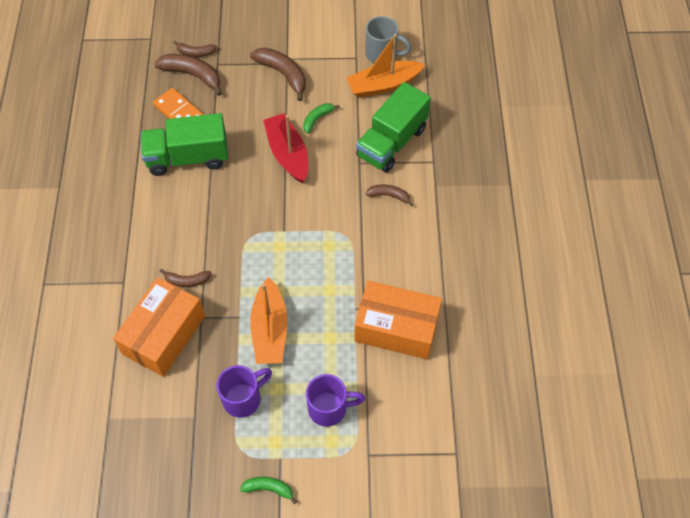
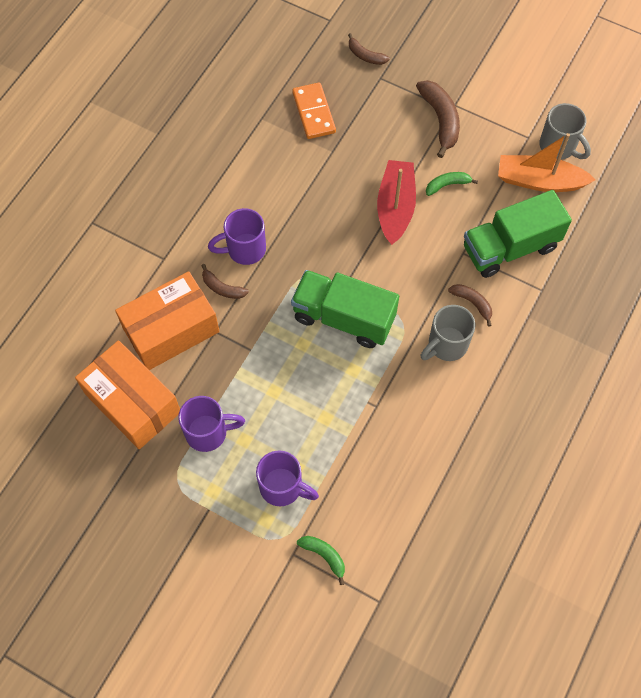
camera: 30 degrees right, 5 degrees up
green truck [141,113,228,176] -> green truck moved to [291,270,399,348]
brown banana [154,54,222,96] -> none
green banana [240,477,297,504] -> green banana moved to [297,536,345,585]
orange boat [250,277,288,364] -> none
orange box [354,281,442,359] -> orange box moved to [75,340,180,449]
none -> purple mug [208,208,266,265]
none -> grey mug [420,305,475,361]

